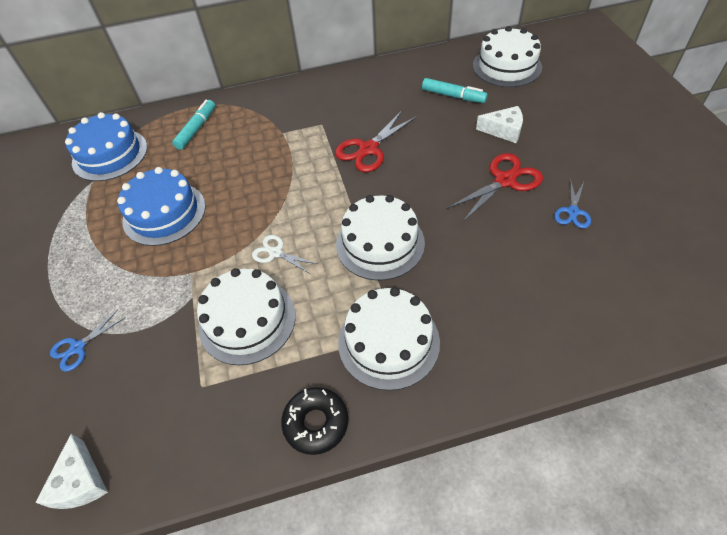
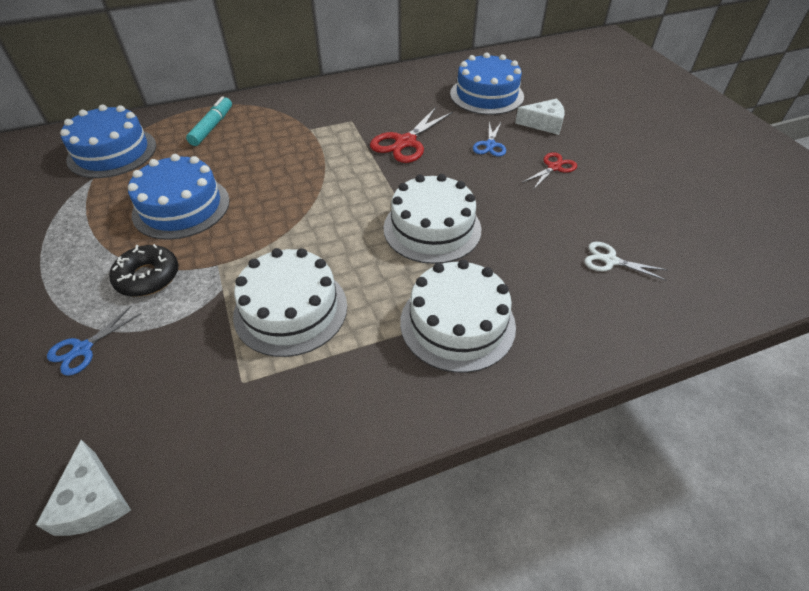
camera: 10 degrees left, 5 degrees down
white scissors [252,235,317,274] -> white scissors moved to [584,242,667,281]
black donut [281,387,348,455] -> black donut moved to [109,244,179,297]
turquoise marker [422,78,488,103] -> blue cake [450,52,524,115]
red scissors [446,153,543,223] -> red scissors [522,152,577,189], size x0.59
white cake [473,26,542,87] -> none
blue scissors [554,179,591,228] -> blue scissors moved to [473,122,506,157]

